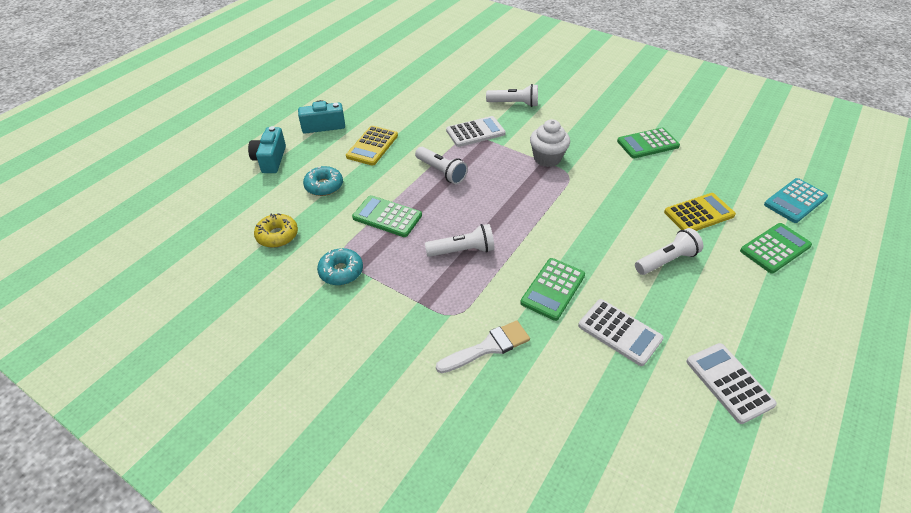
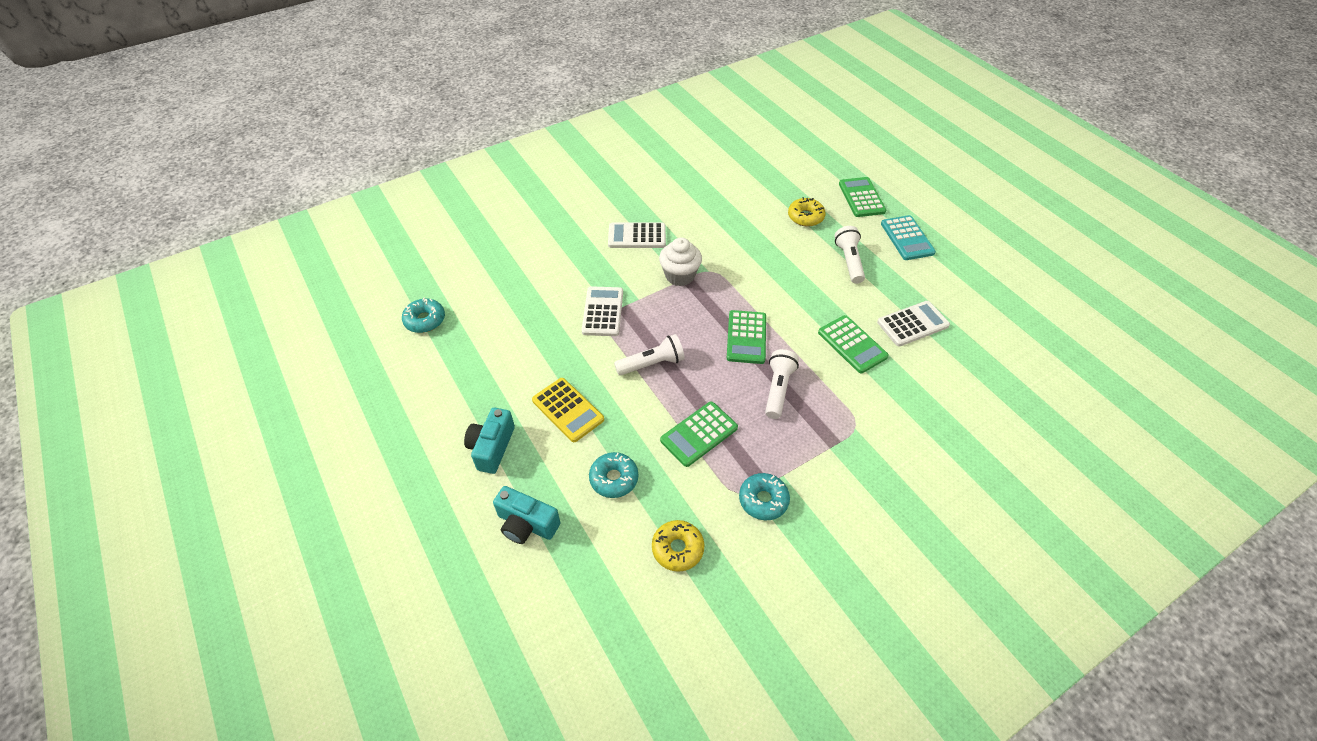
camera: 65 degrees left, 5 degrees up
white brush [436,320,530,373] -> none
white flashlight [486,84,538,107] -> none
green calculator [617,128,680,158] -> green calculator moved to [727,310,766,364]
yellow calculator [664,193,736,231] -> yellow donut [788,197,826,227]
white calculator [686,343,777,424] -> white calculator moved to [608,223,666,248]
turquoise calculator [764,178,828,223] -> turquoise calculator moved to [881,215,936,260]
none -> turquoise donut [402,297,445,333]

